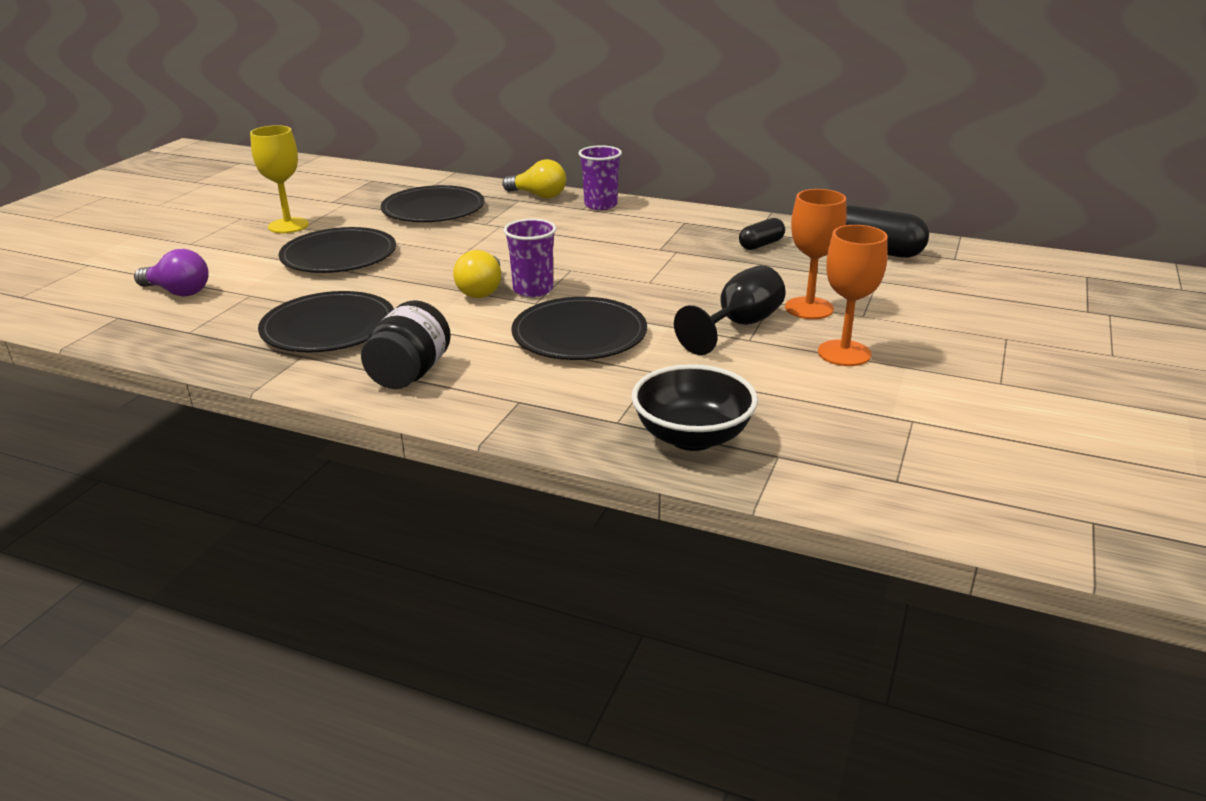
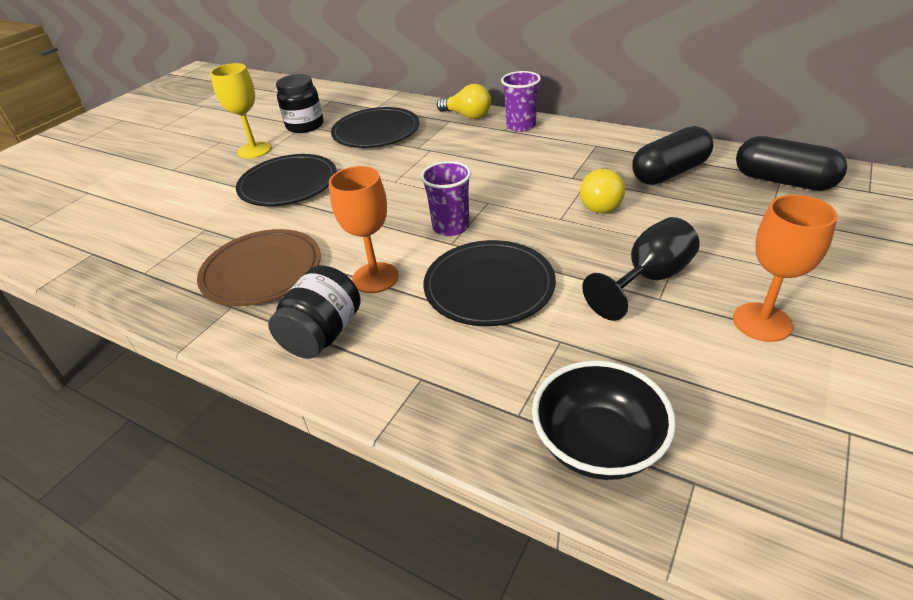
camera: 10 degrees right, 10 degrees up
purple light bulb [134,249,209,296] -> none
black plate [258,291,394,352] -> brown plate [197,229,321,306]
yellow light bulb [453,250,501,298] -> yellow light bulb moved to [580,168,625,213]
black capsule [739,218,785,250] -> black capsule [632,126,713,185], size x1.75
orange goblet [785,189,847,319] -> orange goblet moved to [329,166,399,293]
none -> black jar [276,74,324,133]

